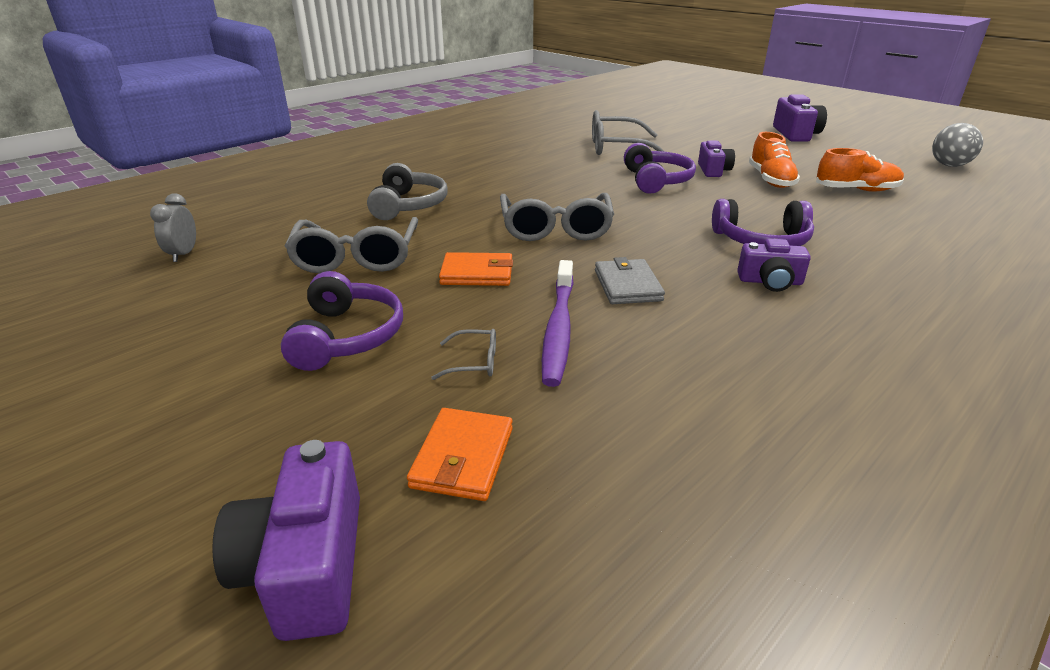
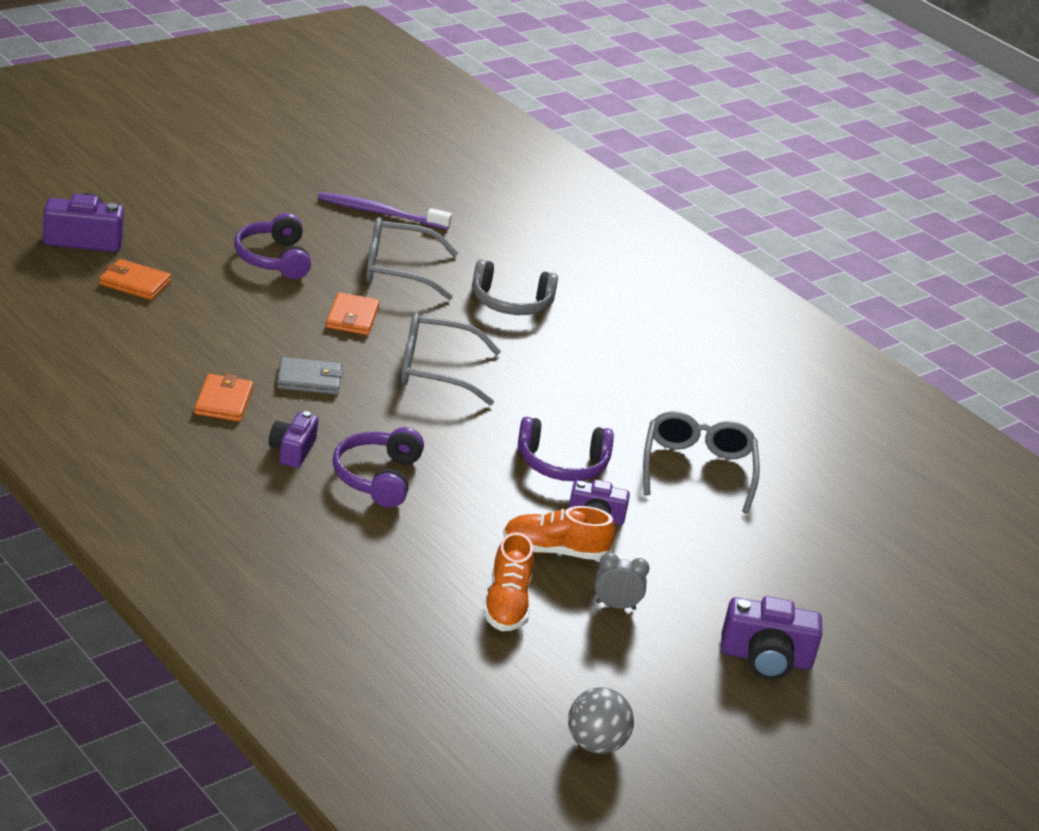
camera: 90 degrees right, 0 degrees up
grey clock [150,193,196,262] -> grey clock moved to [594,553,649,610]
purple headphones [281,271,403,371] -> purple headphones turned 75 degrees clockwise [234,213,311,279]
grey glasses [431,329,496,380] -> none
purple toothbrush [542,260,574,387] -> purple toothbrush moved to [318,192,452,230]
none -> orange wallet [194,374,253,422]

